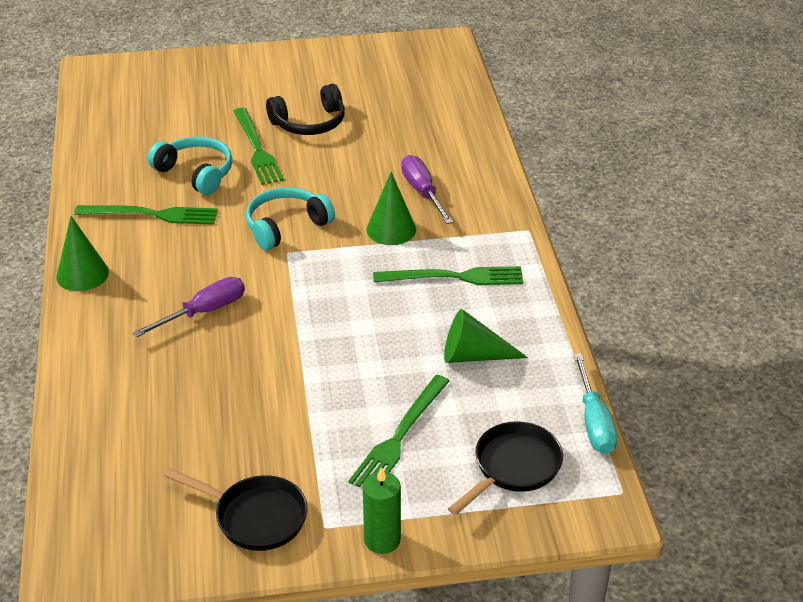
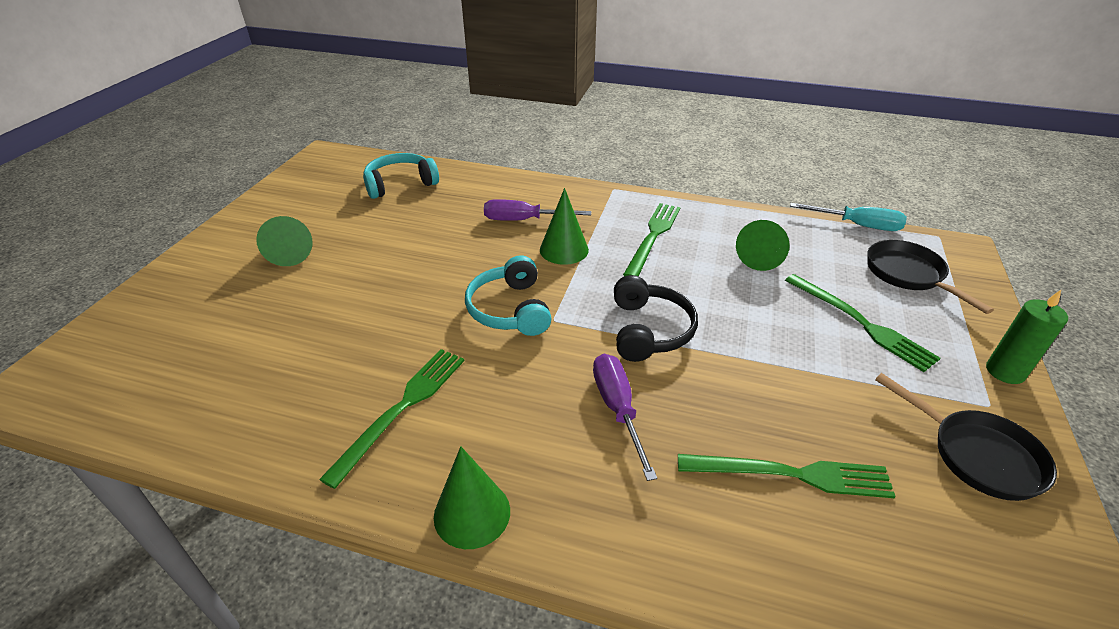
camera: 65 degrees left, 0 degrees up
turquoise headphones [148,136,233,195] -> turquoise headphones moved to [363,153,439,199]
black pan [163,468,308,551] -> black pan turned 90 degrees clockwise [875,373,1057,501]
green fork [234,108,284,185] -> green fork moved to [678,454,896,498]
black headphones [266,84,345,135] -> black headphones moved to [614,275,698,362]
none -> green cone [256,216,313,266]

